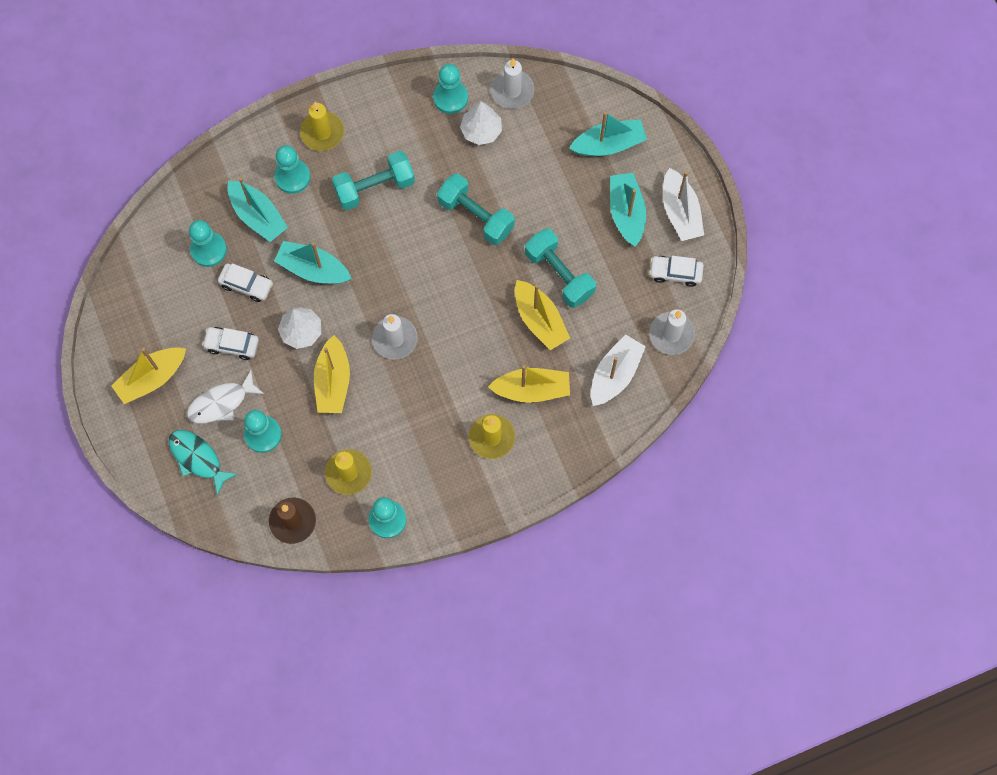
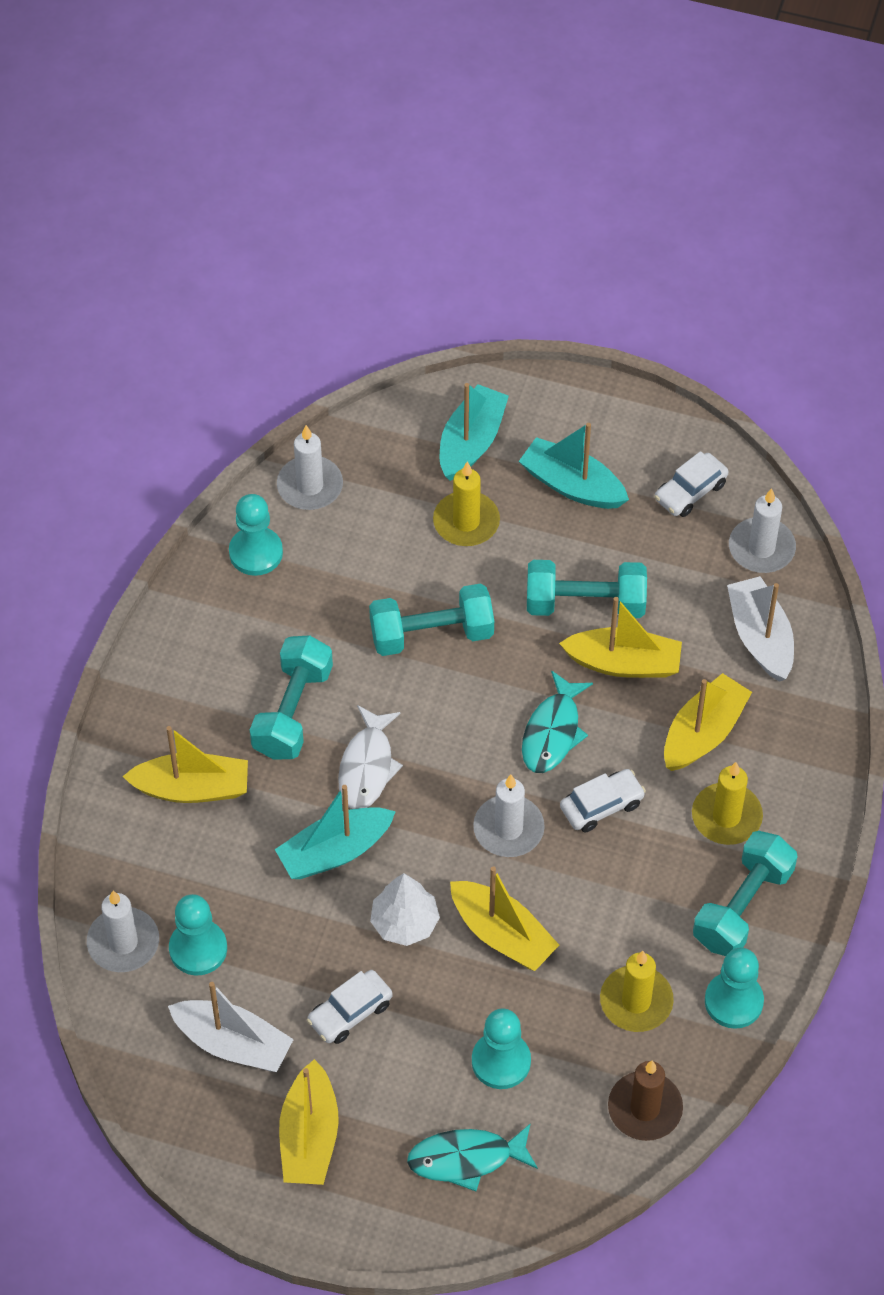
camera: 50 degrees left, 15 degrees down
white fish [187,370,264,424] -> white fish moved to [338,705,403,809]
white car [218,263,273,302] -> white car moved to [560,769,646,832]
turquoise boat [227,178,288,242] -> none
turquoise pawn [274,145,310,194] -> yellow boat [122,726,248,803]
yellow candle [300,102,344,151] -> yellow candle moved to [433,462,500,546]
white tree [460,101,502,145] -> none
white boat [663,168,704,241] -> white boat moved to [168,982,294,1072]
none -> white candle [87,891,159,972]
none -> turquoise fish [522,670,593,773]
none -> turquoise dumbbell [693,831,797,956]

